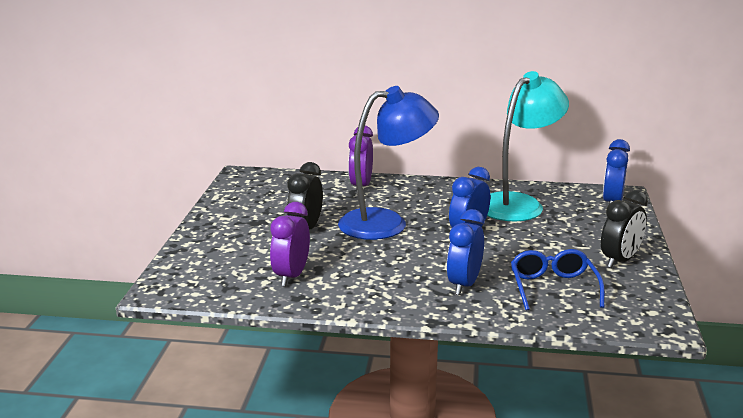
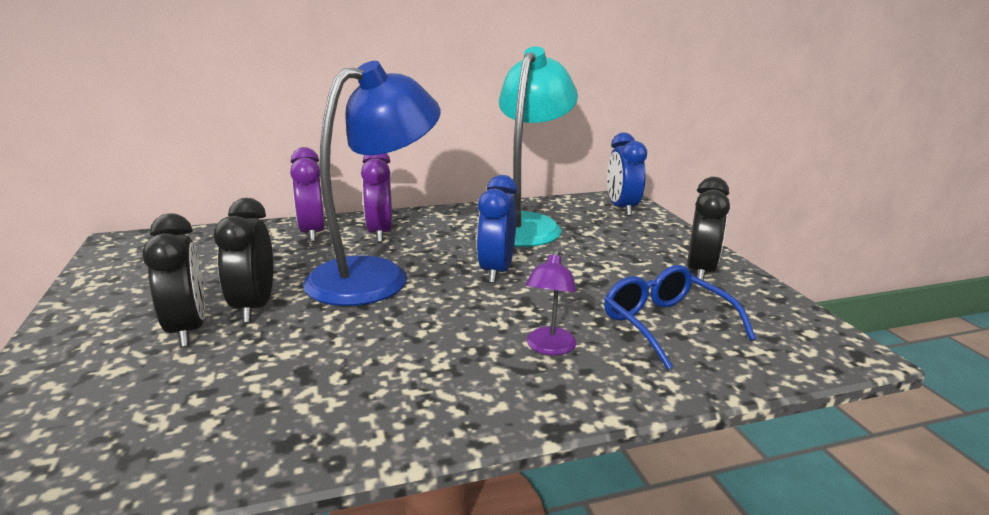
camera: 25 degrees left, 0 degrees up
purple clock [270,202,310,286] -> purple clock moved to [361,153,392,243]
blue clock [447,209,485,295] -> purple lamp [525,250,577,355]
none -> black clock [142,213,205,347]

